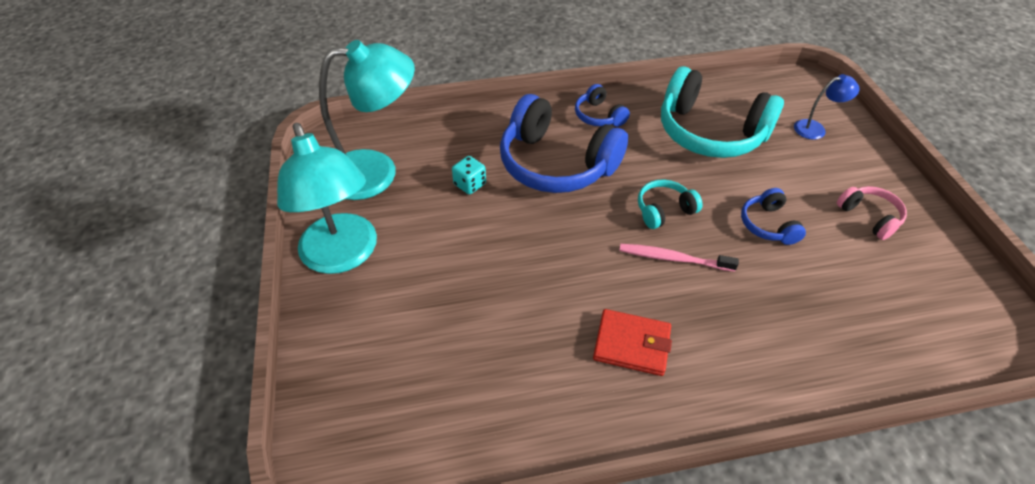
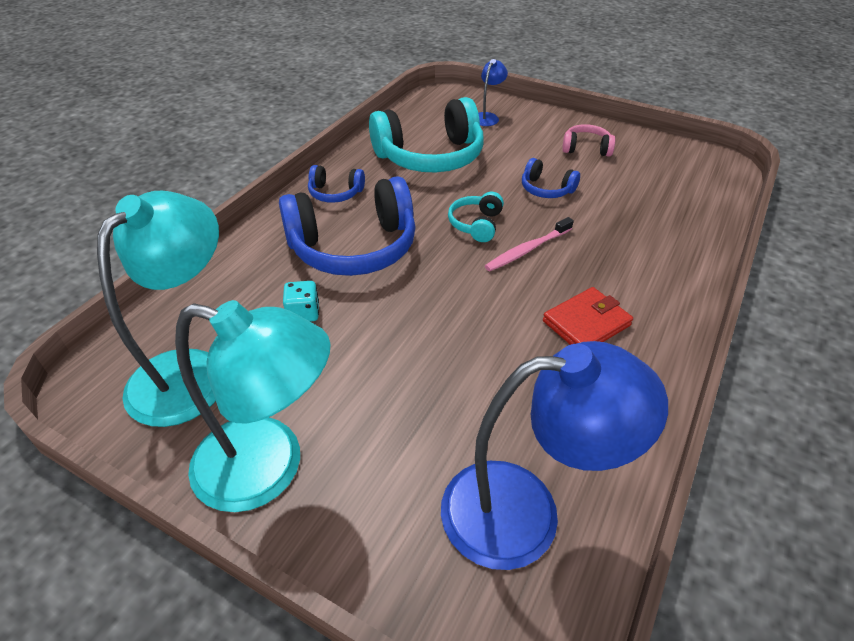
camera: 50 degrees left, 5 degrees down
none -> blue lamp [441,341,668,570]

